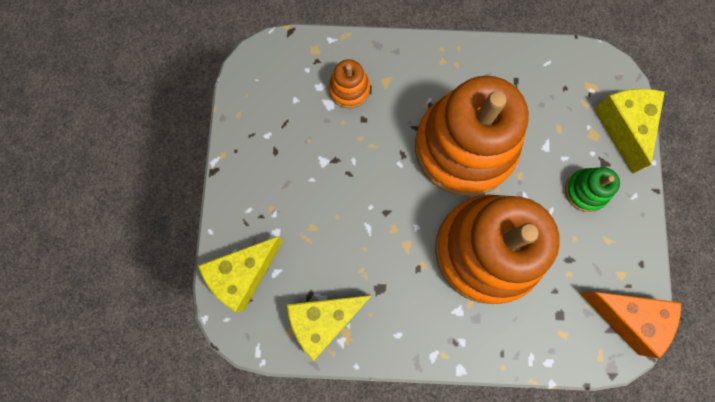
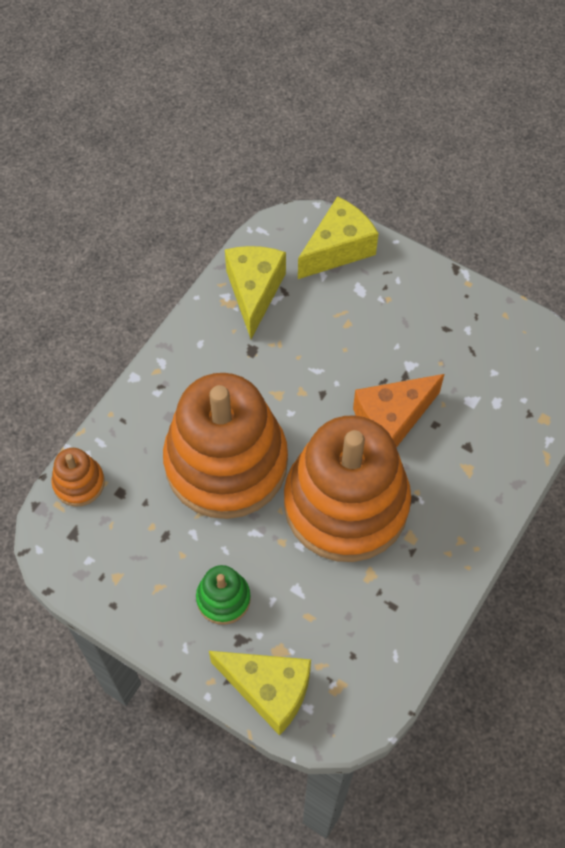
camera: 120 degrees right, 15 degrees down
yellow cheese [198,236,283,312] -> yellow cheese turned 60 degrees clockwise [298,196,379,279]
orange stacking toy [328,59,370,109] -> orange stacking toy moved to [51,448,105,507]
orange cheese [580,292,681,359] -> orange cheese moved to [353,374,444,448]

